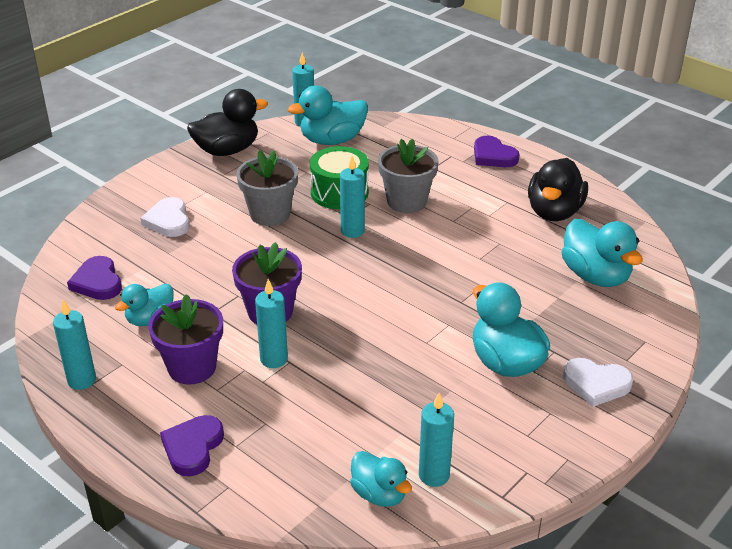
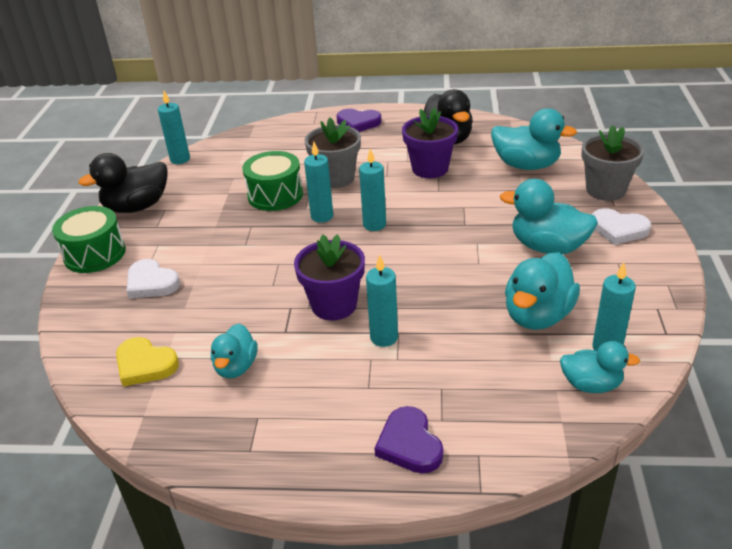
camera: 35 degrees left, 0 degrees up
turquoise candle [53,299,96,390] -> turquoise candle moved to [359,148,386,231]
purple heart [67,256,122,300] -> yellow heart [116,337,179,387]
purple flower pot [148,294,223,385] -> purple flower pot moved to [402,108,458,178]
black duck [187,89,268,156] -> black duck turned 150 degrees counterclockwise [78,153,168,213]
grey flower pot [236,150,298,226] -> grey flower pot moved to [581,125,644,201]
turquoise duck [288,85,368,145] -> turquoise duck moved to [505,252,580,330]
white heart [563,358,633,407] -> white heart turned 45 degrees clockwise [592,208,651,245]
none -> green drum [52,206,126,273]

